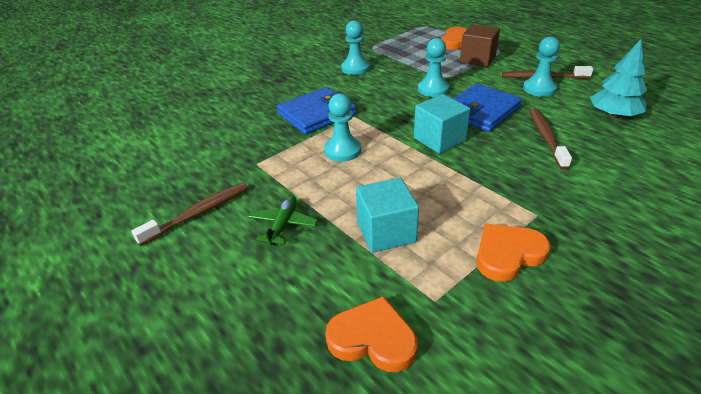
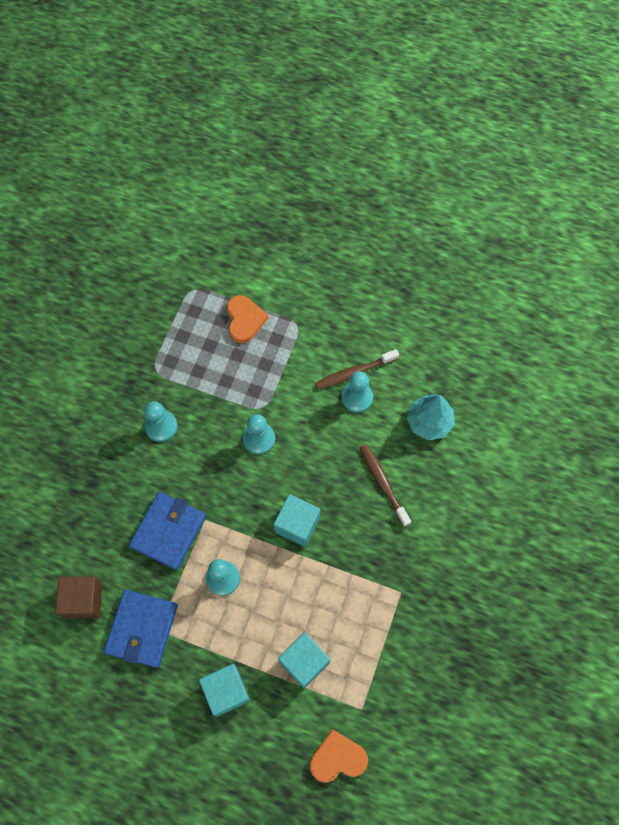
camera: 30 degrees left, 30 degrees up
brown toothbrush [131,182,249,246] -> none
green plane [248,196,318,246] -> turquoise cube [199,664,250,717]
blue wallet [453,84,522,132] -> blue wallet moved to [104,590,178,668]
brown cube [460,24,500,67] -> brown cube moved to [55,576,102,618]
orange heart [476,224,551,282] -> none

